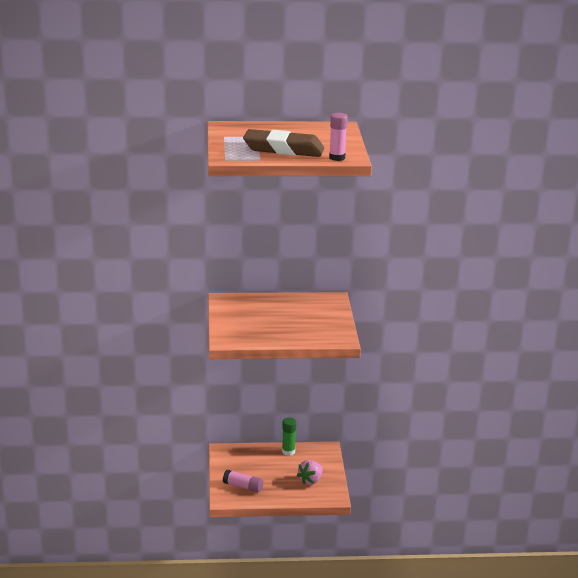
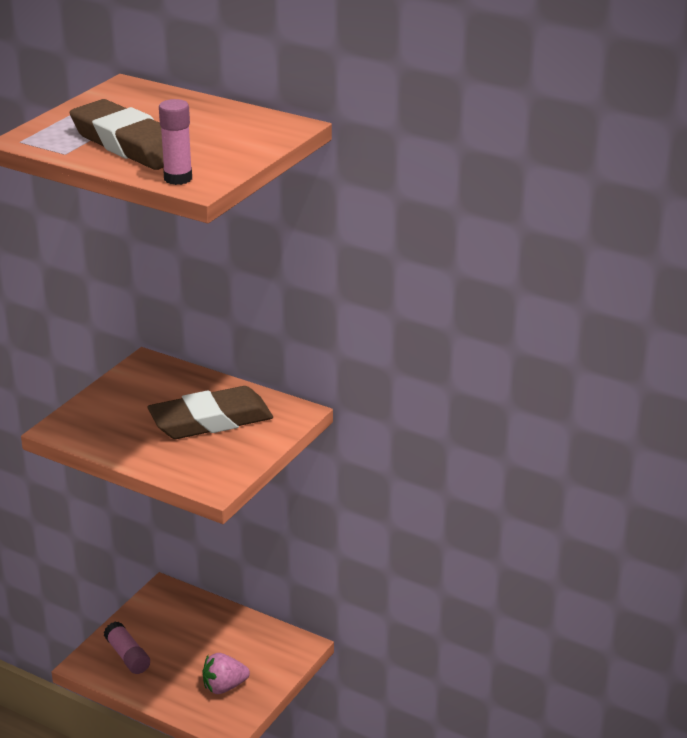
camera: 35 degrees right, 5 degrees up
green glue stick [282,418,296,456] -> none
none -> brown eraser [148,386,273,439]

